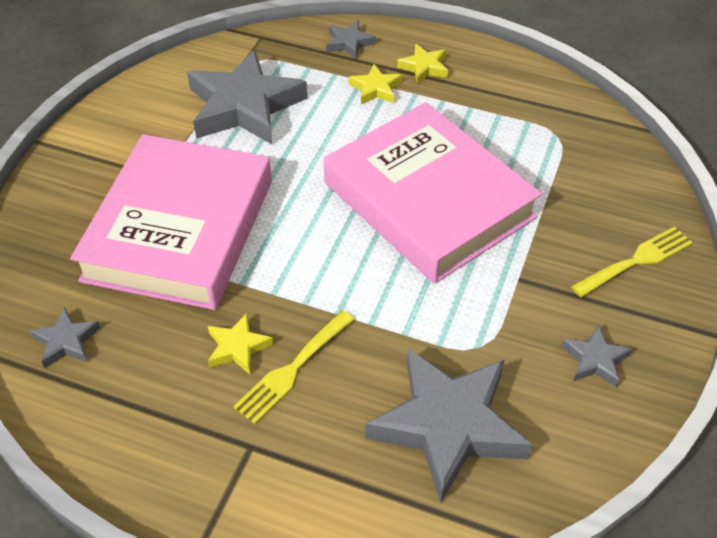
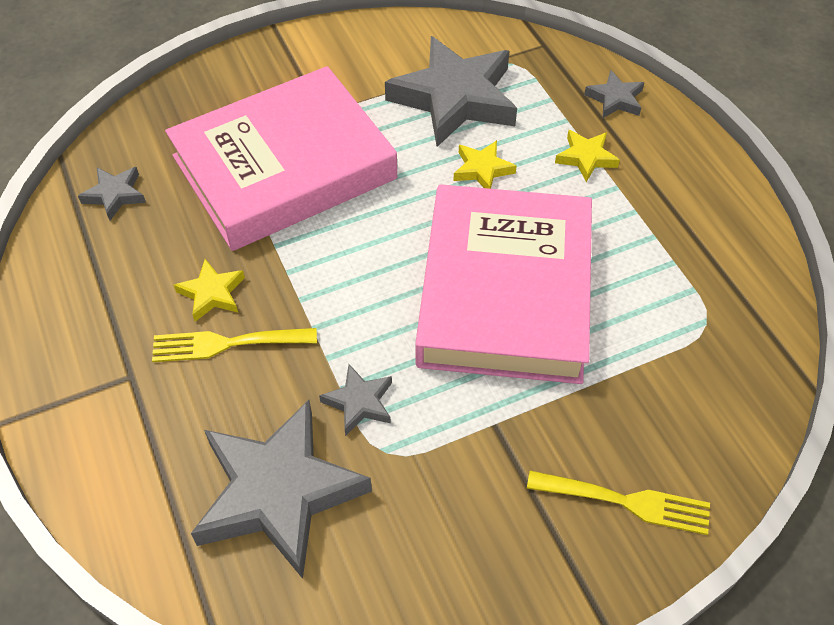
camera: 45 degrees right, 5 degrees up
yellow star [397,44,448,84] -> yellow star moved to [454,140,517,189]
grey star [561,325,632,387] -> grey star moved to [319,364,392,436]

